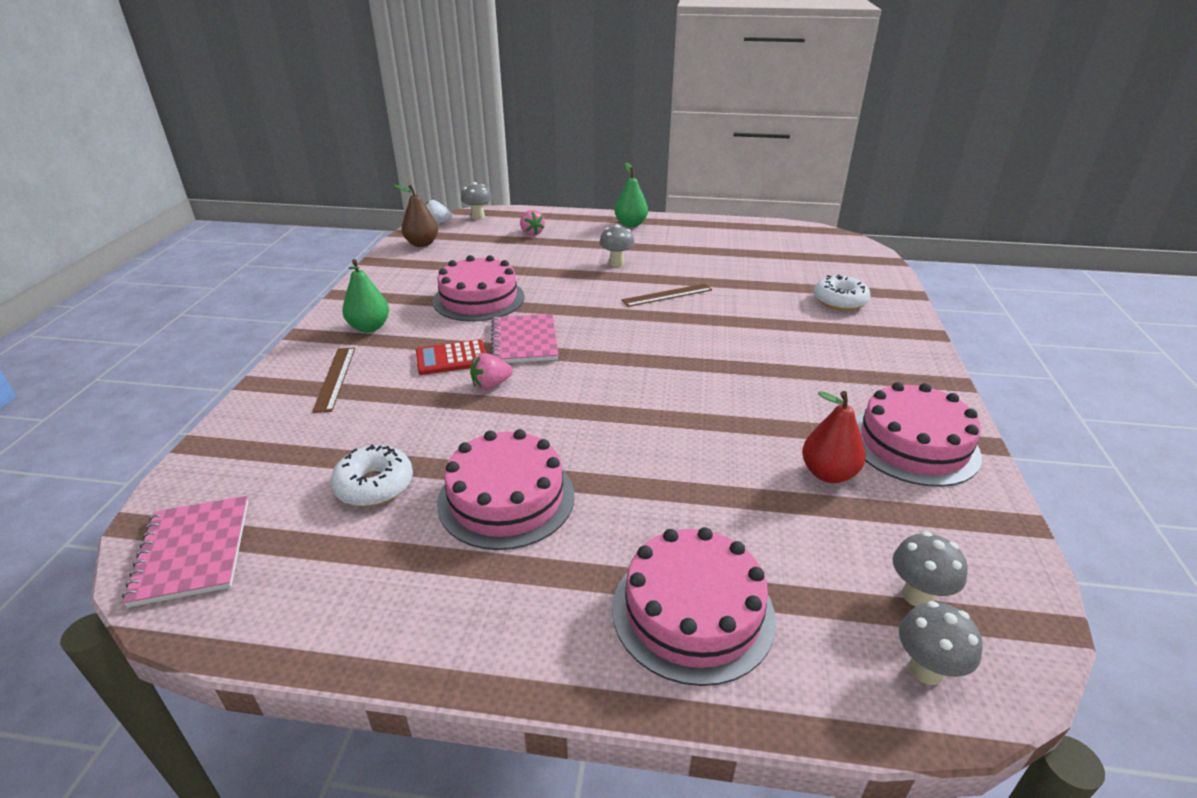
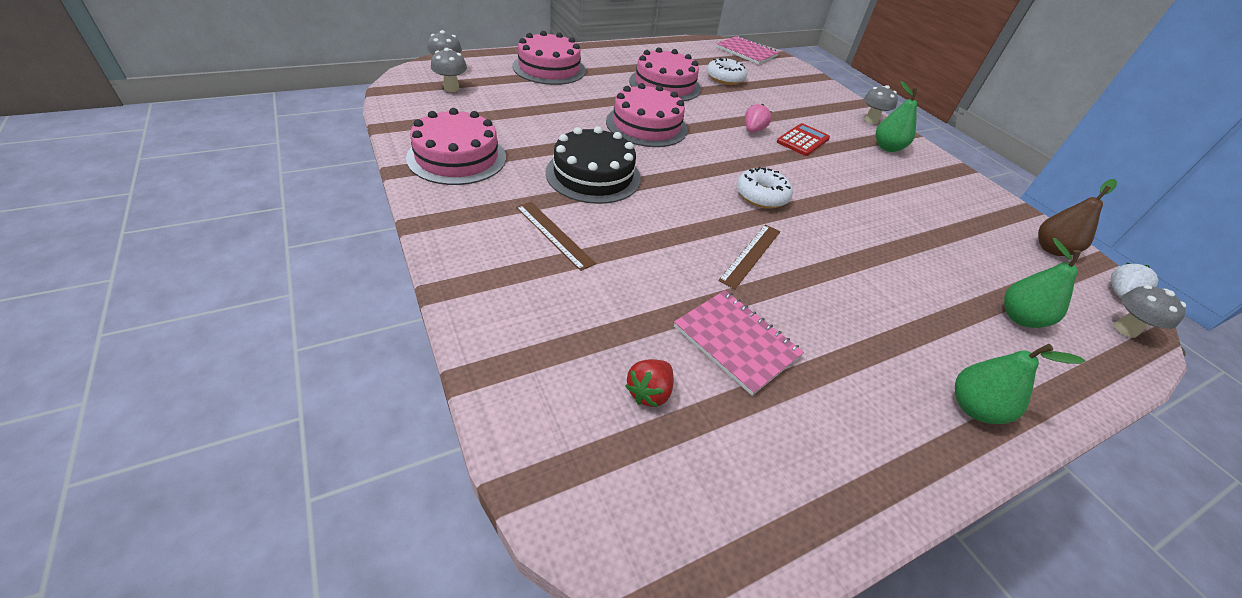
camera: 140 degrees right, 10 degrees up
brown ruler [312,348,355,413] -> brown ruler moved to [516,202,596,271]
pink cake [433,255,525,321] -> pink cake moved to [606,83,688,147]
pink notebook [491,314,558,363] -> pink notebook moved to [674,290,804,396]
pink strawberry [520,210,545,236] -> green pear [1004,238,1081,328]
grey mushroom [599,224,635,267] -> grey mushroom moved to [864,85,898,124]
red pear [802,391,866,483] -> none
white donut [814,275,870,311] -> white donut moved to [737,167,793,209]
none -> black cake [545,126,641,204]
none -> red strawberry [625,359,674,408]

